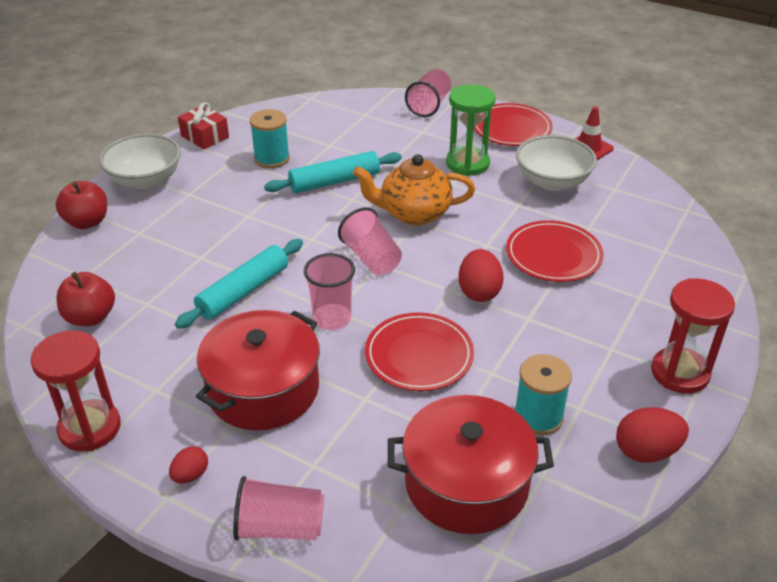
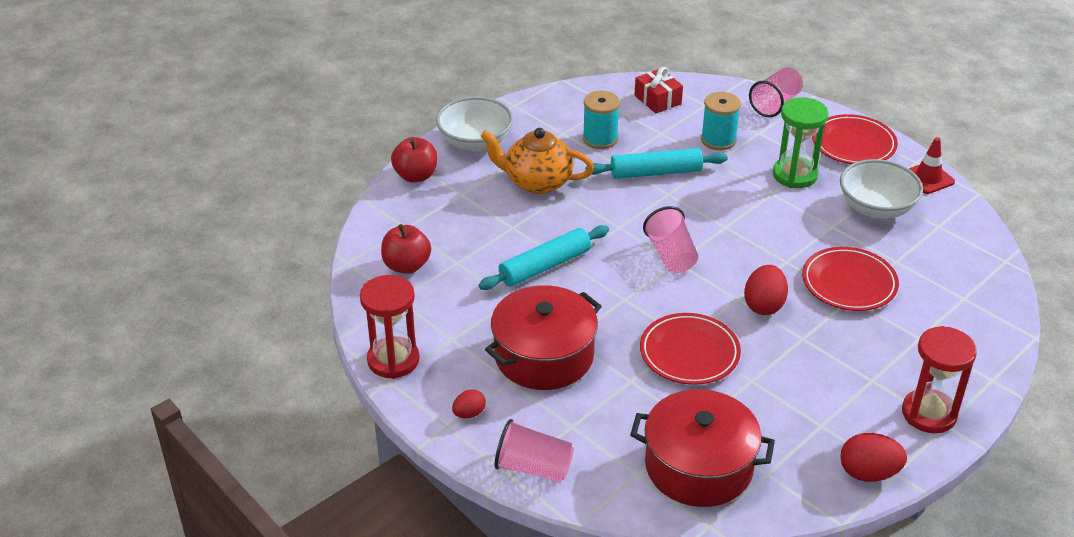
camera: 15 degrees right, 0 degrees up
red gift [178,102,229,150] -> red gift moved to [635,67,683,113]
pink cup [304,253,355,330] -> none
orange teapot [353,154,475,225] -> orange teapot moved to [480,128,594,194]
turquoise spool [514,354,572,435] -> turquoise spool moved to [701,92,741,150]

